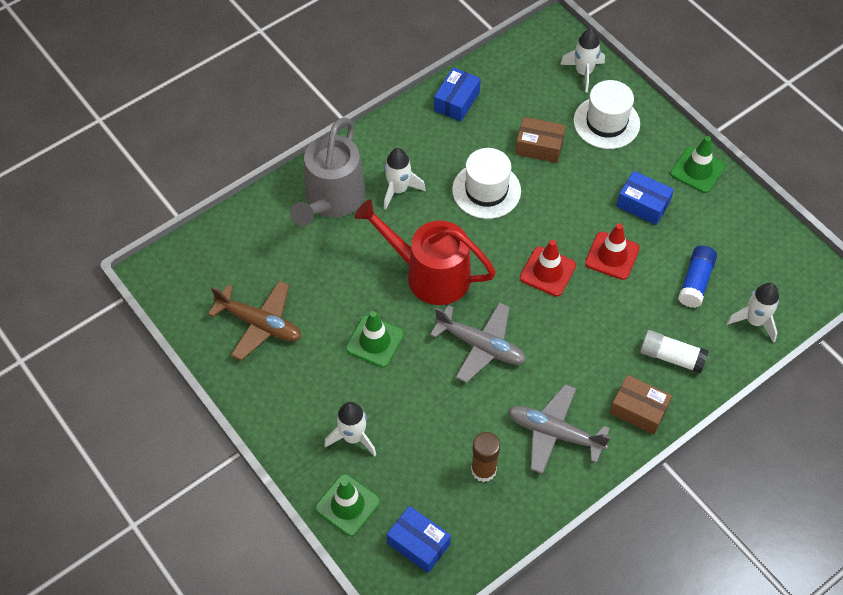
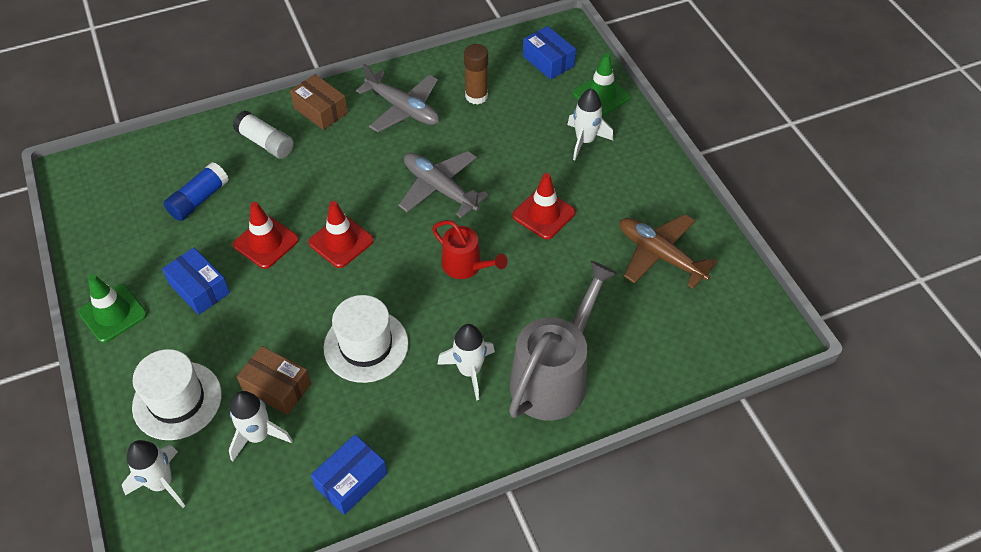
camera: 165 degrees left, 5 degrees down
green traffic cone [346,311,404,368] -> red traffic cone [512,173,576,239]
red watering can [355,199,496,305] -> red watering can [432,220,507,279], size x0.56
white rocket [726,283,779,343] -> white rocket moved to [229,391,293,462]

